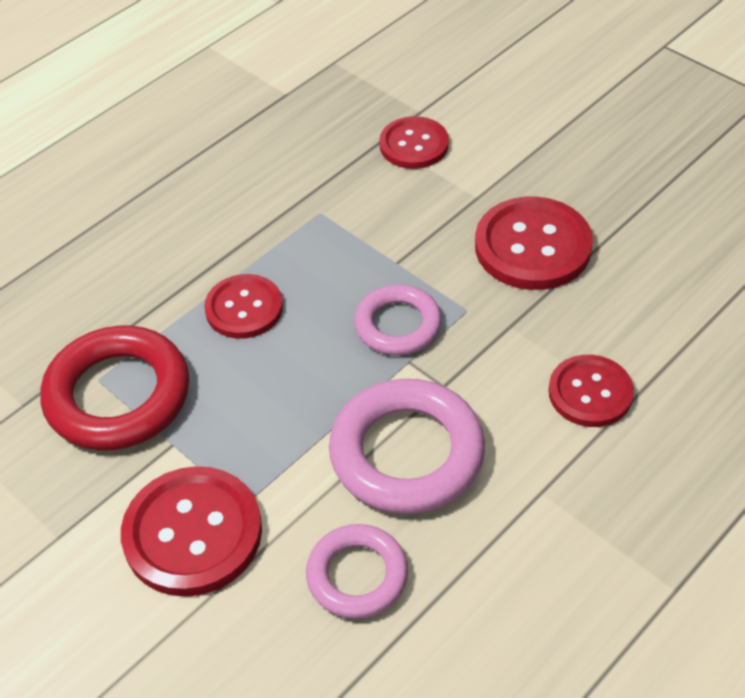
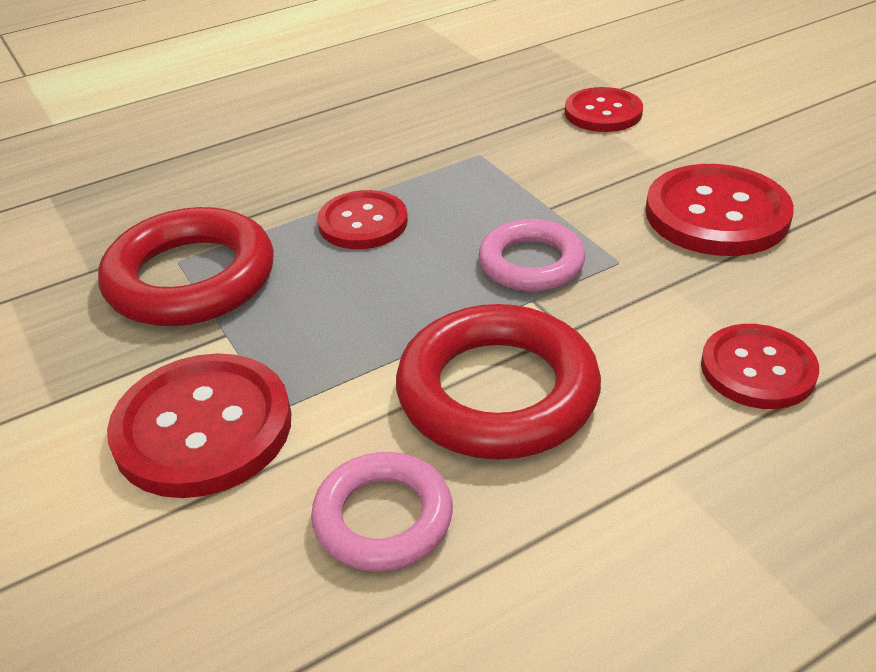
camera: 15 degrees right, 10 degrees down
pink ring [329,379,485,514] -> red ring [396,304,601,460]

